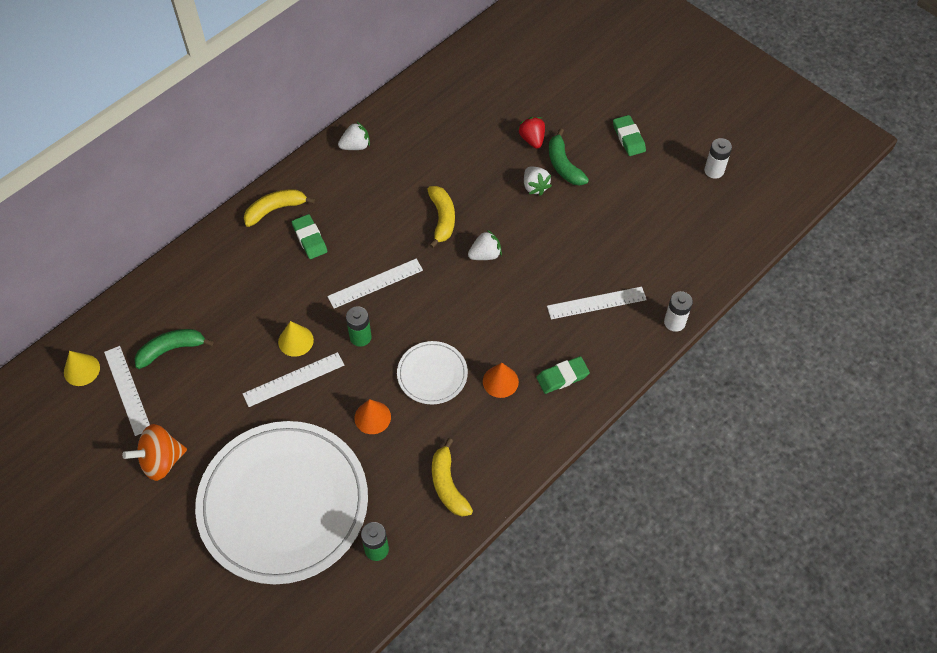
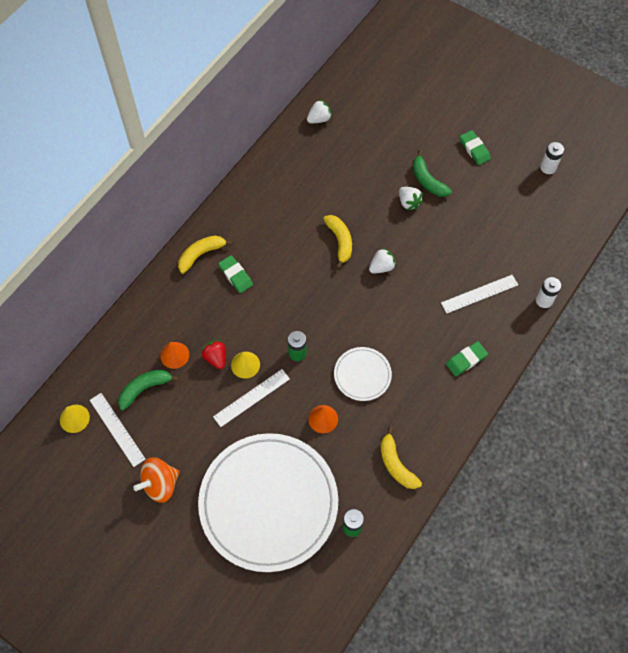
camera: 10 degrees left, 5 degrees up
white ruler [327,259,423,308] -> none
white strawberry [338,122,370,150] -> white strawberry moved to [307,99,332,123]
orange cone [483,363,519,398] -> orange cone moved to [160,342,189,369]
red strawberry [518,117,545,149] -> red strawberry moved to [201,340,226,369]

